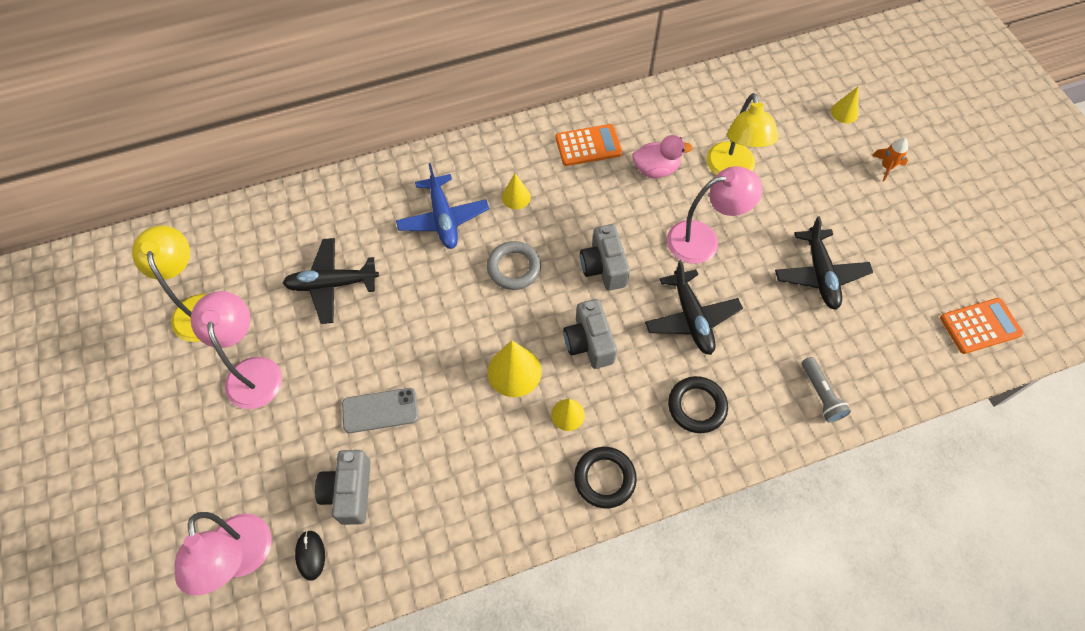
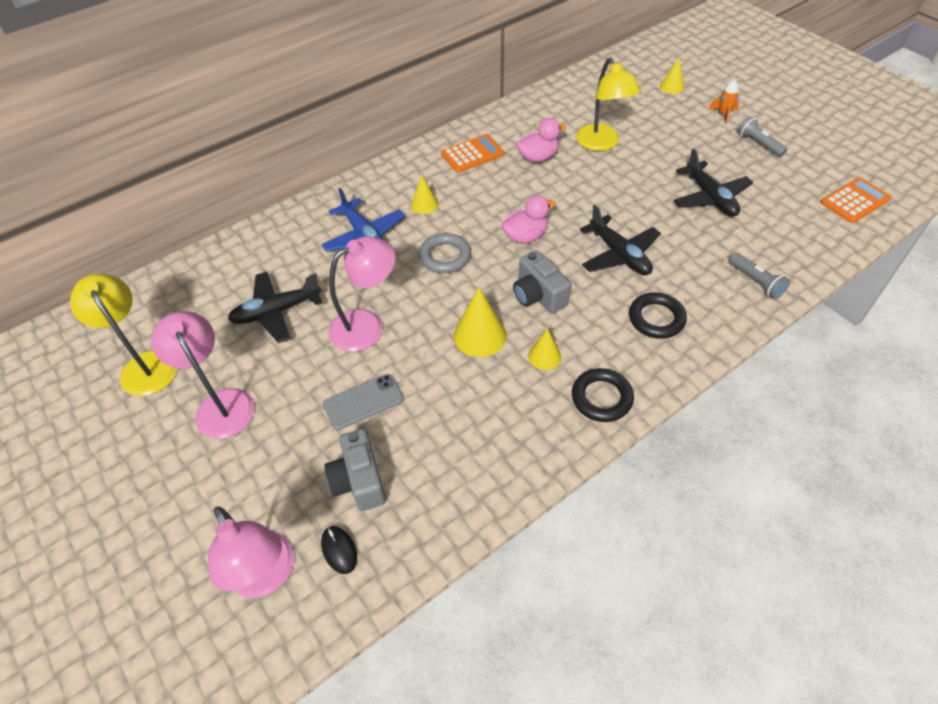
camera: 15 degrees left, 10 degrees down
grey camera [580,224,630,291] -> pink duck [502,195,555,244]
pink lamp [667,166,763,264] -> pink lamp moved to [329,236,395,352]
none -> grey flashlight [738,116,787,157]

